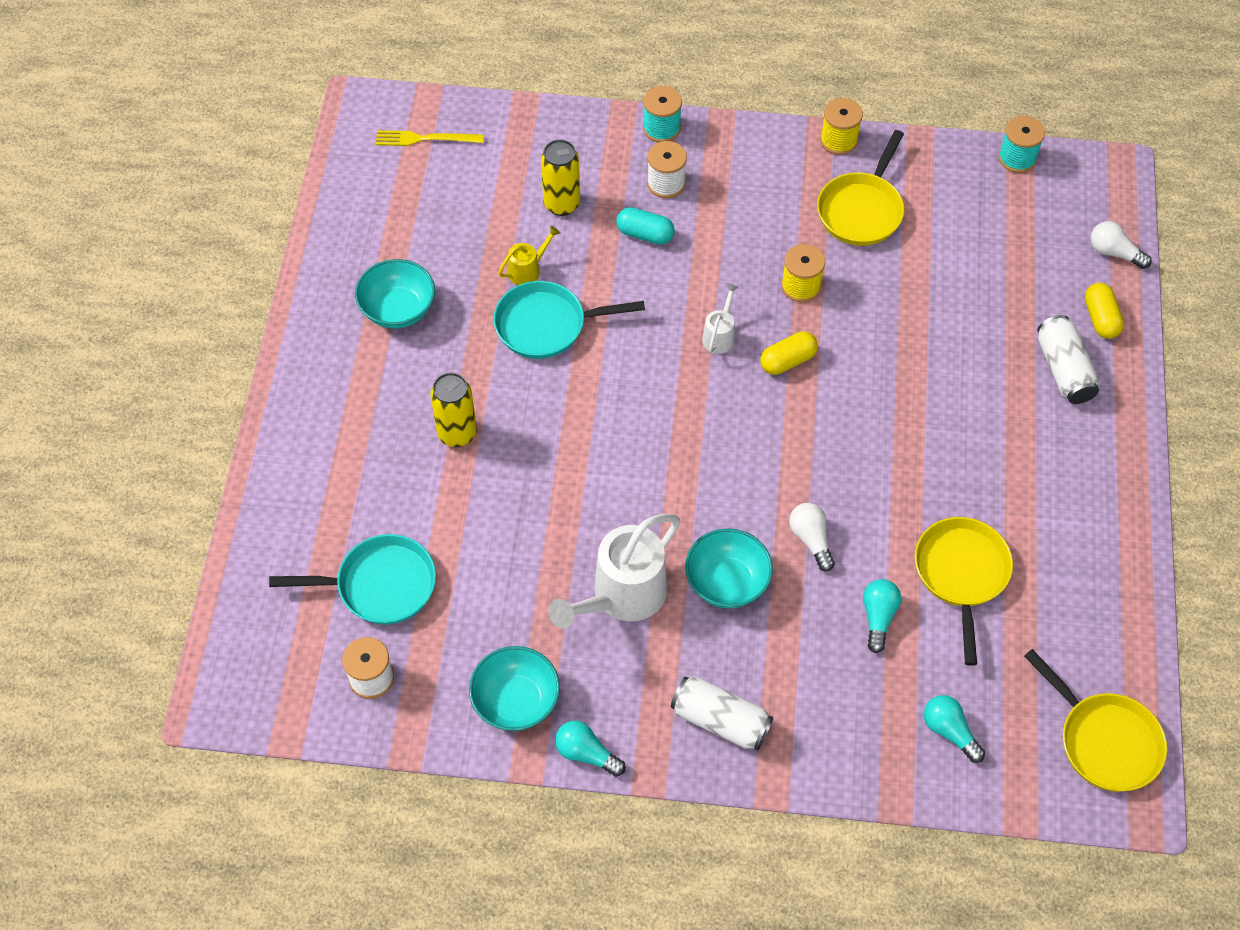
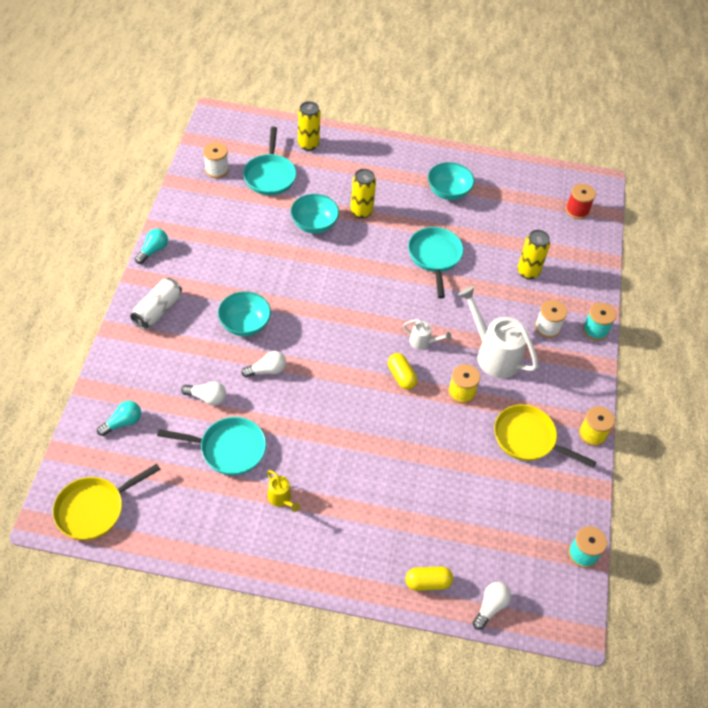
camera: 90 degrees right, 5 degrees down
yellow fork [376,130,484,146] -> red spool [566,184,596,219]
turquoise bowl [469,646,560,731] -> turquoise bowl moved to [291,194,339,234]
yellow watering can [498,226,560,285] -> yellow watering can moved to [267,470,300,512]
white watering can [548,514,680,629] -> white watering can moved to [458,286,538,378]
turquoise capsule [616,207,675,245] -> none
turquoise light bulb [863,579,901,653] -> white light bulb [181,381,226,406]
yellow pan [915,517,1013,666] -> turquoise pan [157,417,266,475]
white can [1038,315,1100,404] -> none
none -> yellow can [298,101,320,151]

